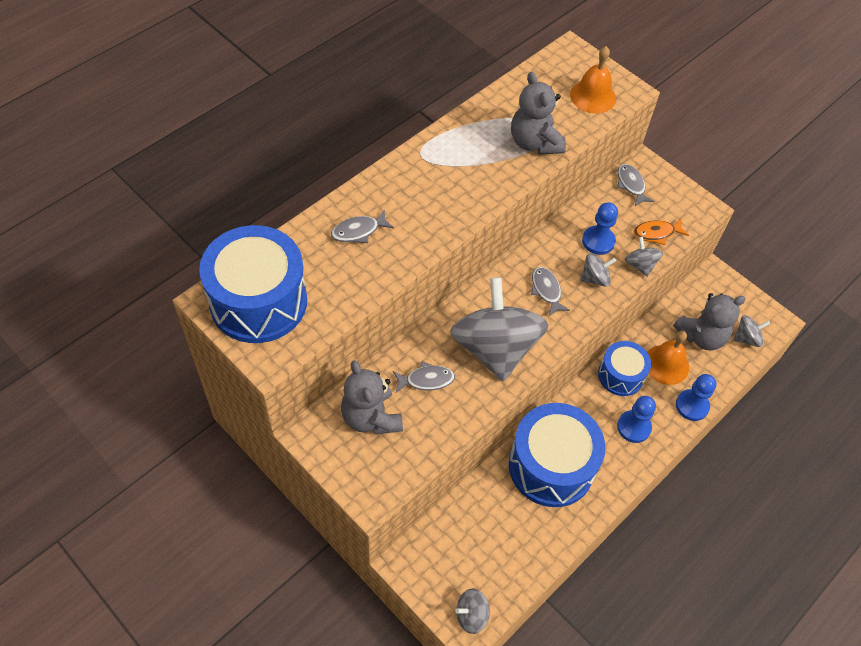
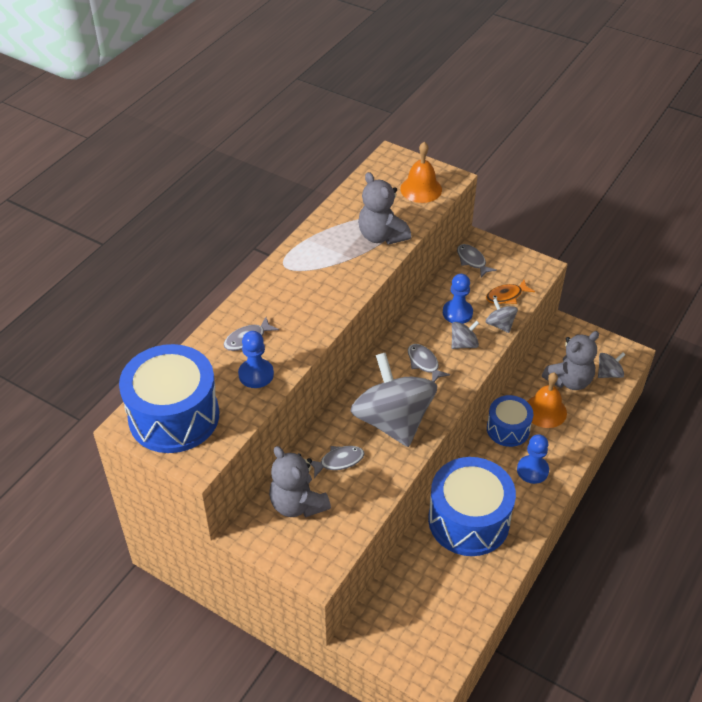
camera: 10 degrees left, 10 degrees down
grey spinning top [455,589,490,634] -> none
blue pawn [676,374,717,421] -> blue pawn moved to [238,331,274,388]

